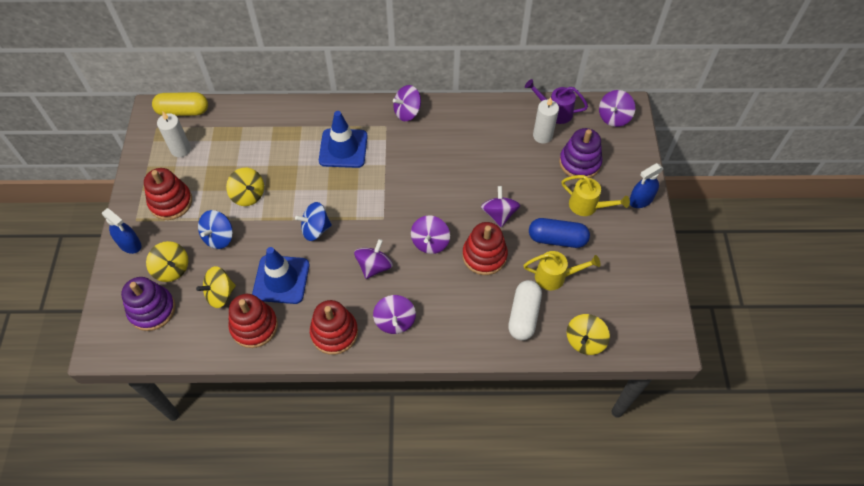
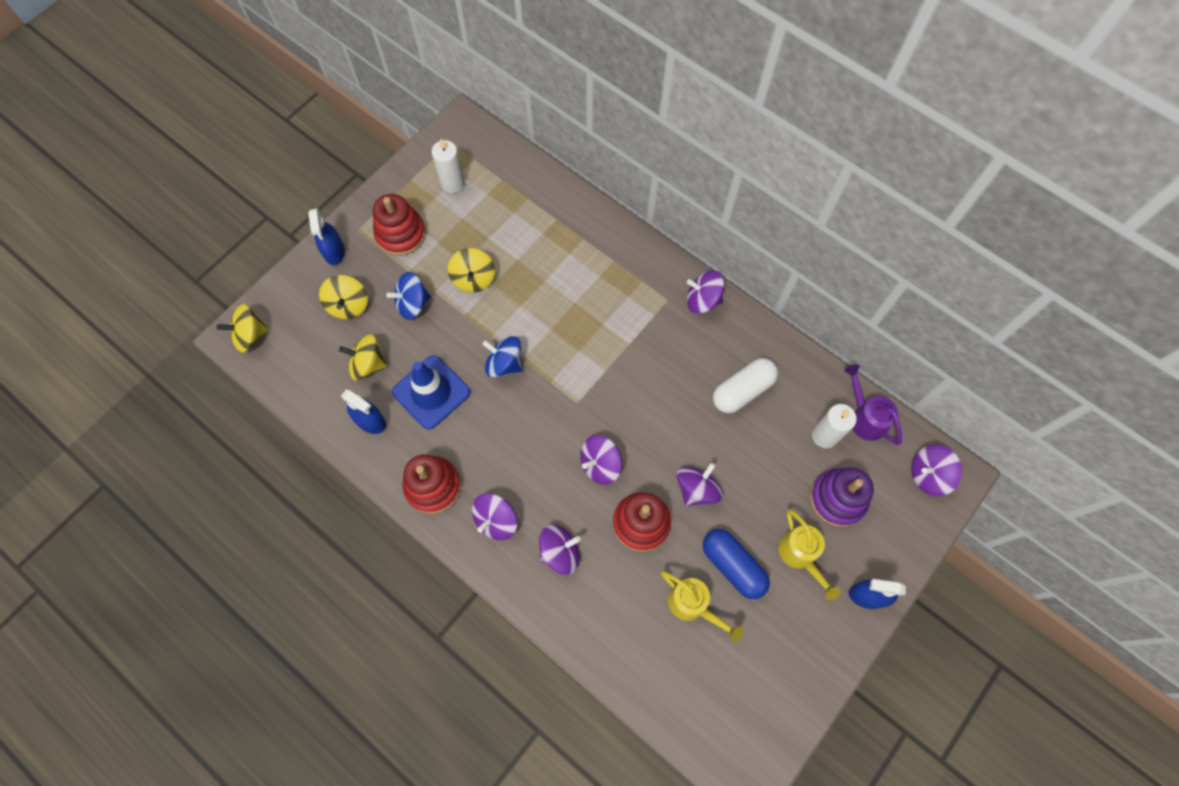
camera: 40 degrees right, 10 degrees up
purple stacking toy [121,277,175,331] -> none
yellow capsule [152,92,208,116] -> none
red stacking toy [229,294,278,348] -> blue spray bottle [341,389,386,434]
blue traffic cone [319,111,368,168] -> none
purple spinning top [354,239,393,279] -> purple spinning top moved to [539,525,581,575]
white capsule [508,280,542,340] -> white capsule moved to [713,358,778,413]
yellow spinning top [567,314,610,355] -> yellow spinning top moved to [217,304,269,352]

